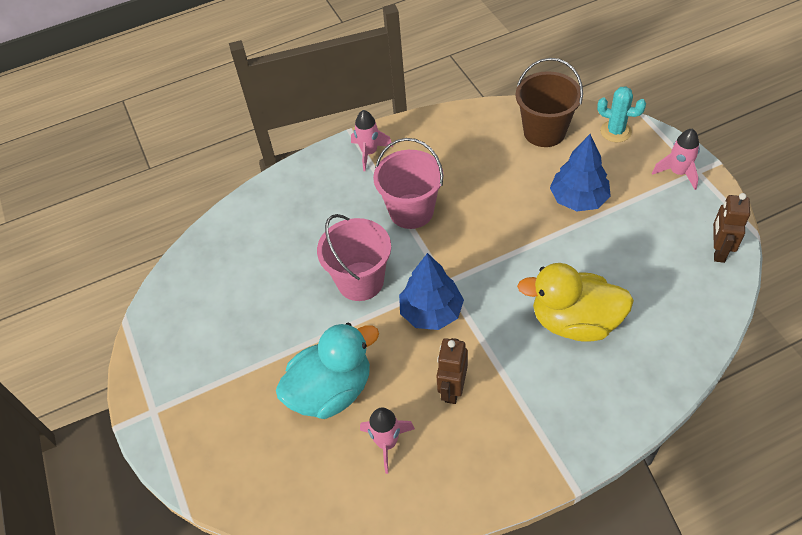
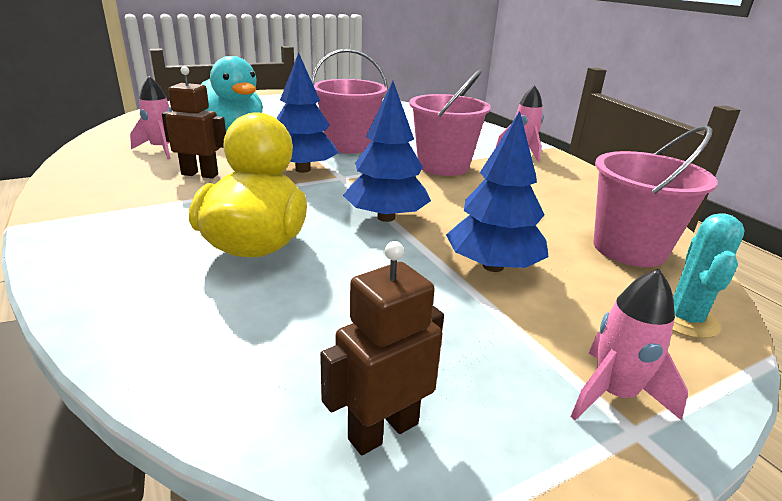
camera: 80 degrees right, 25 degrees down
brown bucket [516,58,583,147] -> pink bucket [594,125,718,267]
brown robot [713,193,750,263] -> brown robot turned 45 degrees counterclockwise [320,241,444,455]
none -> blue tree [343,81,431,222]

